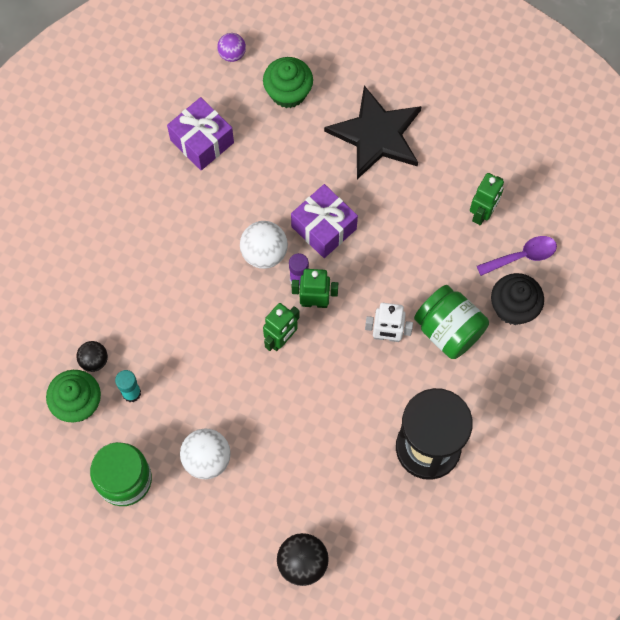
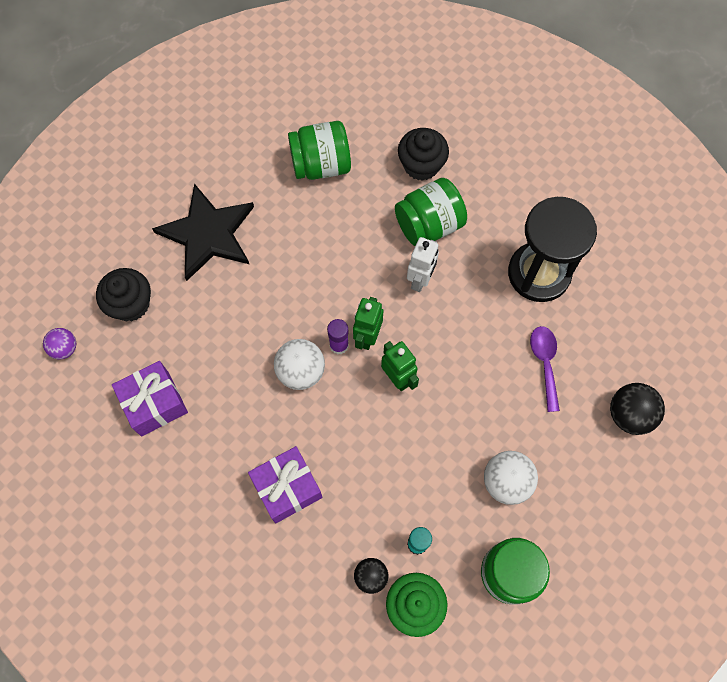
camera: 75 degrees left, 0 degrees up
green cupcake [263,57,313,108] -> black cupcake [96,268,151,321]
purple gift [291,184,358,258] -> purple gift moved to [248,446,322,523]
green robot [470,173,504,226] -> green jar [288,121,351,180]
purple spoon [477,236,557,276] -> purple spoon moved to [530,326,560,412]

